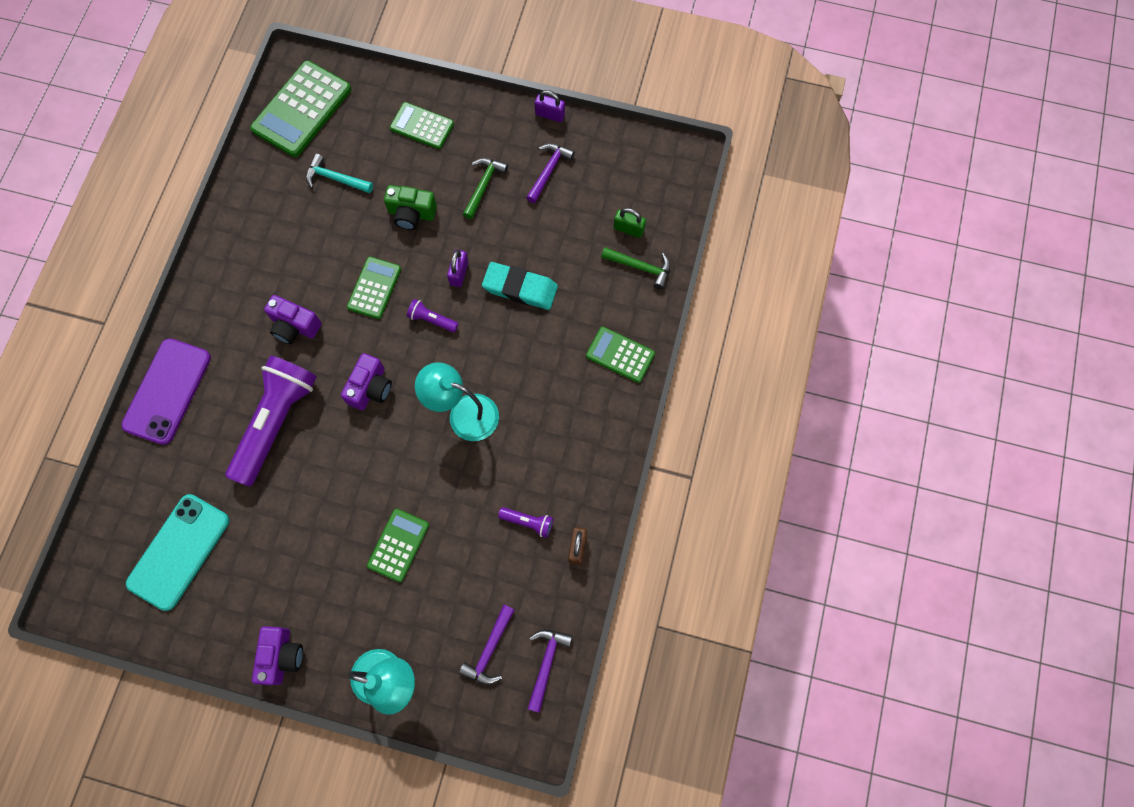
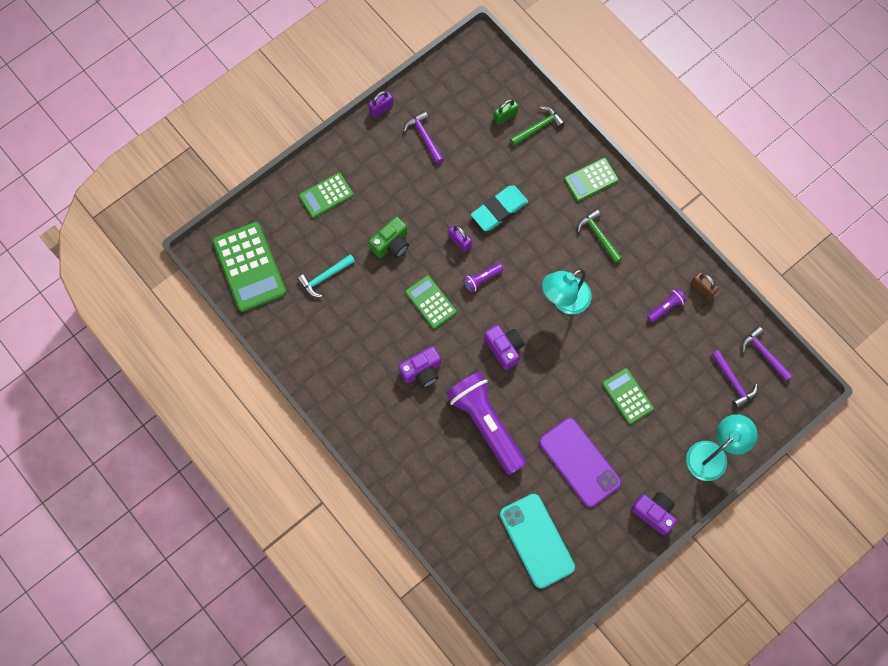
camera: 55 degrees left, 0 degrees up
purple phone [121,338,211,445] -> purple phone moved to [539,418,621,507]
green hammer [463,158,508,219] -> green hammer moved to [577,209,622,263]

